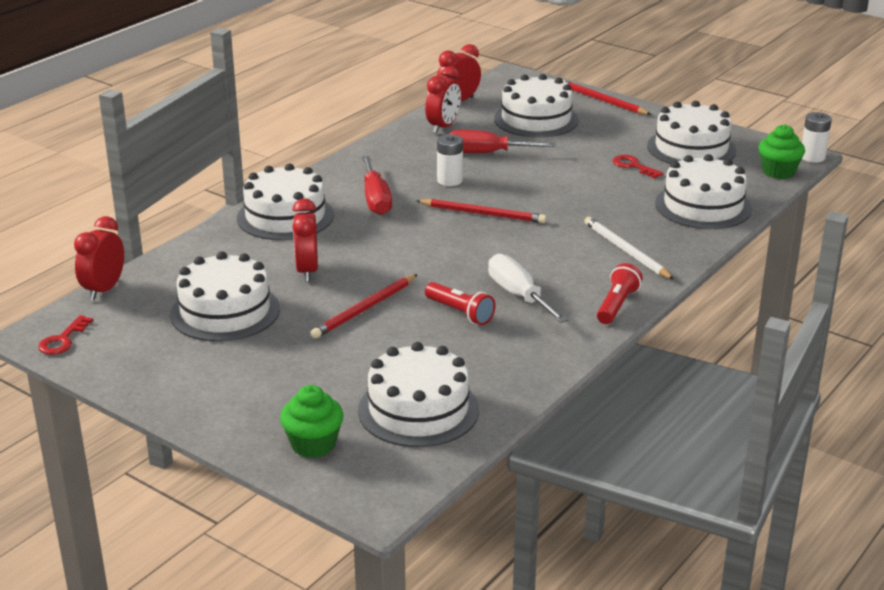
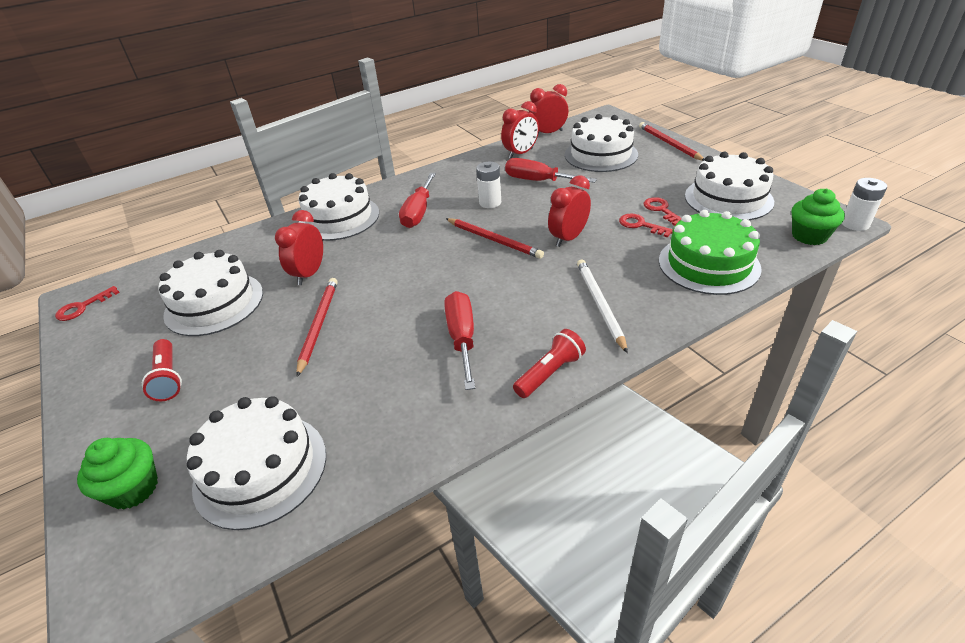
camera: 25 degrees right, 10 degrees up
red clock [74,216,124,300] -> red clock moved to [548,175,591,247]
red pencil [311,274,418,339] -> red pencil turned 120 degrees clockwise [296,278,337,377]
red flashlight [425,282,495,325] -> red flashlight moved to [142,339,182,401]
white screwdriver [488,254,568,323] -> red screwdriver [444,291,475,390]
white cake [655,154,752,229] -> green cake [659,210,762,295]
none -> red key [619,214,673,237]

